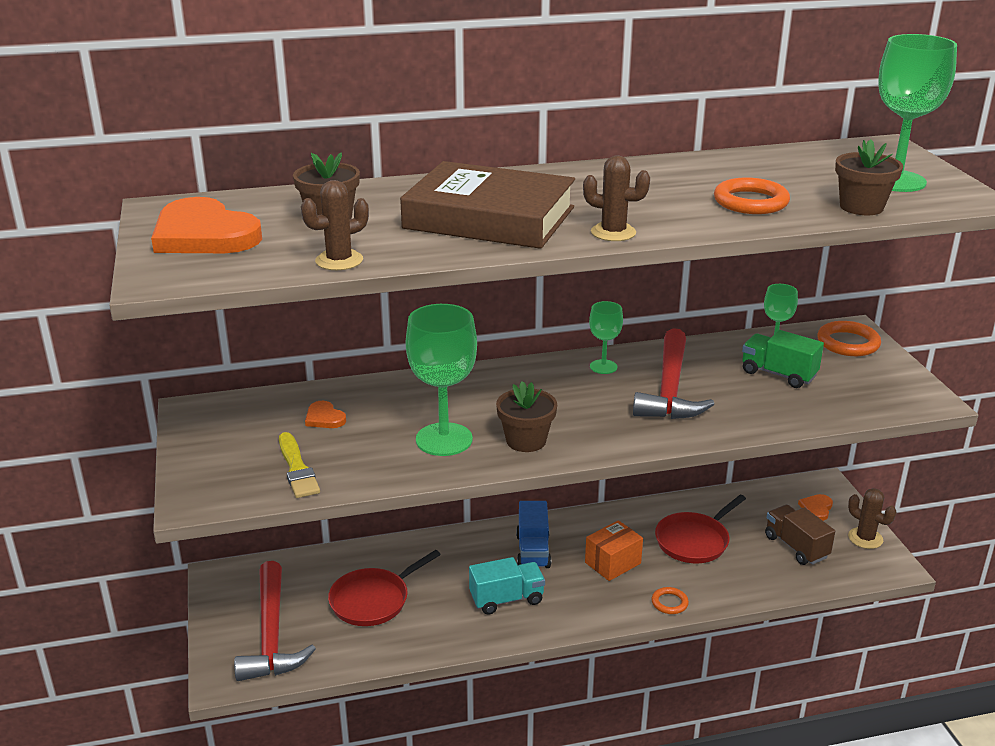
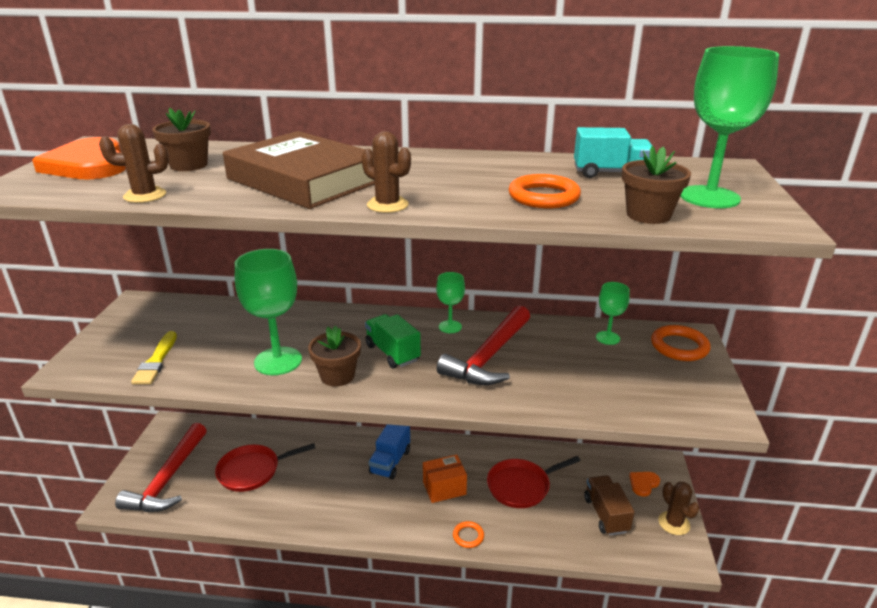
camera: 20 degrees right, 0 degrees up
orange heart [305,401,346,428] -> none
turquoise truck [469,557,545,615] -> turquoise truck moved to [574,127,652,178]
green truck [742,330,824,388] -> green truck moved to [365,314,421,368]

